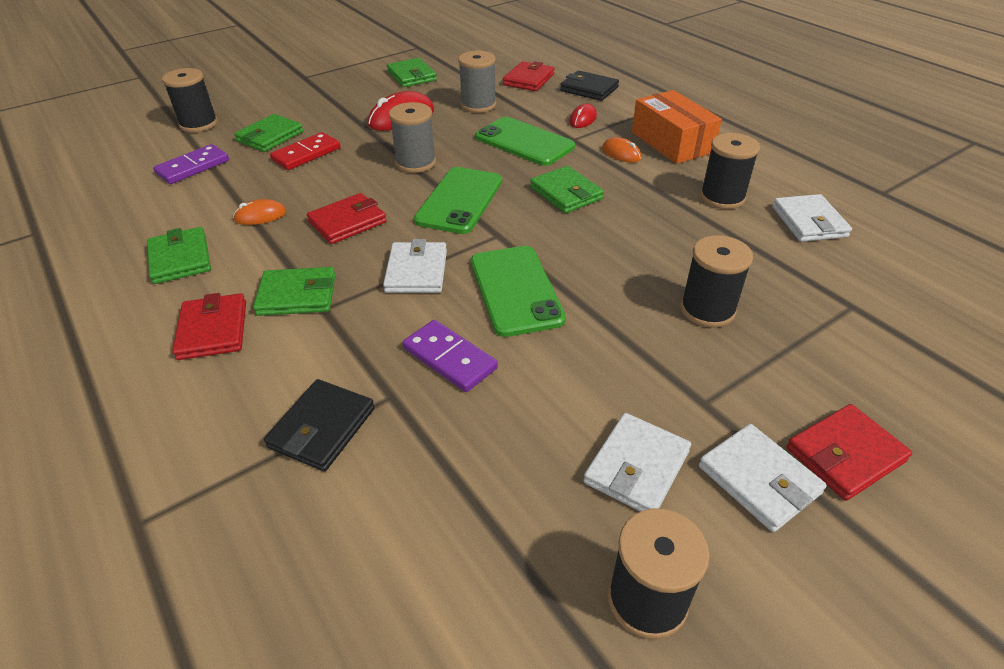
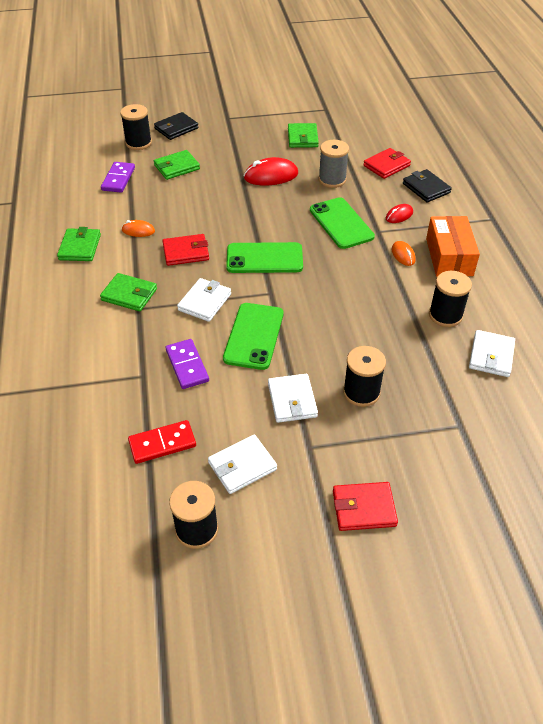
camera: 25 degrees right, 5 degrees up
purple domino [153,144,229,184] -> purple domino turned 60 degrees counterclockwise [101,162,135,193]
red wallet [172,293,246,360] -> none
black wallet [264,379,375,471] -> black wallet moved to [154,112,199,140]
red domino [270,132,341,170] -> red domino moved to [128,420,196,464]
grey spool [389,102,436,173] -> none
green phone [414,167,502,234] -> green phone turned 45 degrees clockwise [226,242,303,273]
green wallet [530,166,604,213] -> none
white wallet [699,424,827,532] -> white wallet moved to [268,374,318,423]

